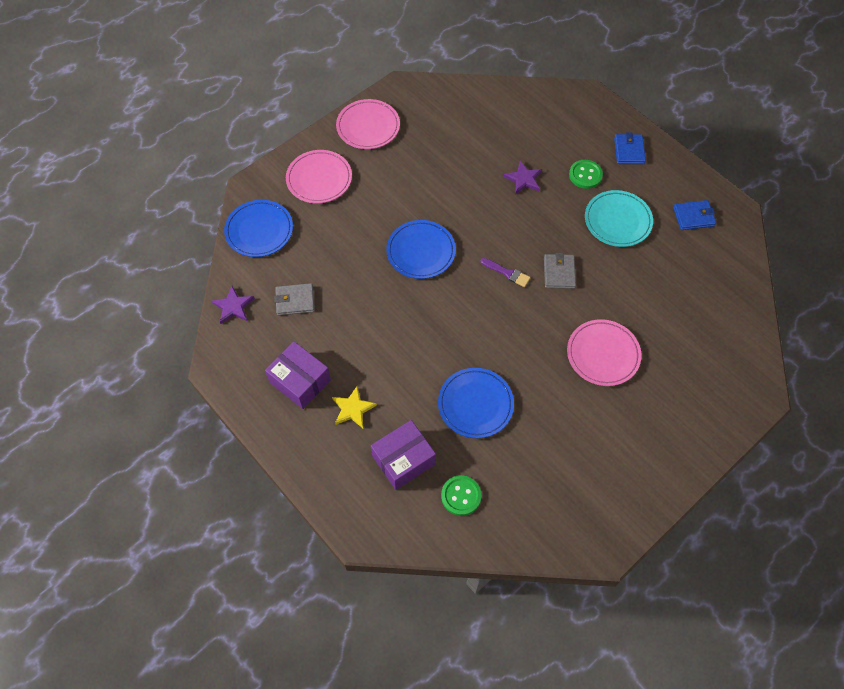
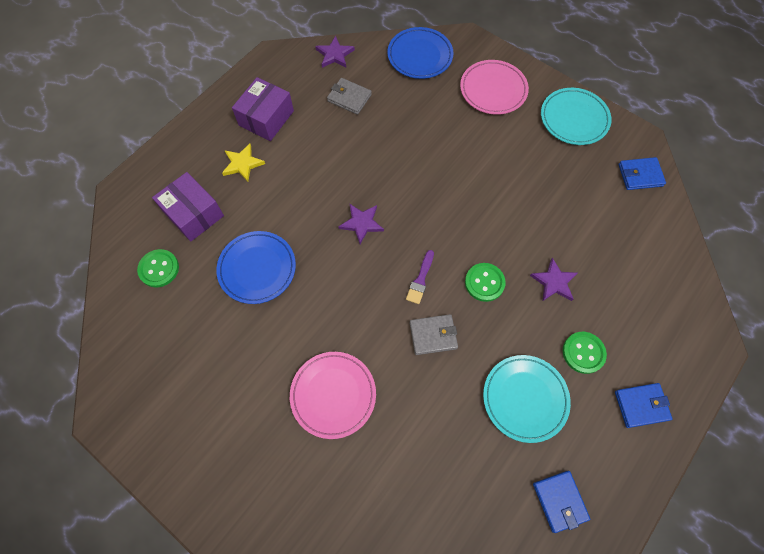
camera: 80 degrees right, 5 degrees up
grey wallet [274,283,315,316] -> grey wallet turned 45 degrees counterclockwise [327,78,372,115]
pink plate [336,99,400,149] -> turquoise plate [541,88,612,145]
blue plate [386,220,456,279] -> none
none -> purple star [338,204,384,244]
none -> green button [465,263,506,302]
none -> blue wallet [618,157,666,190]

